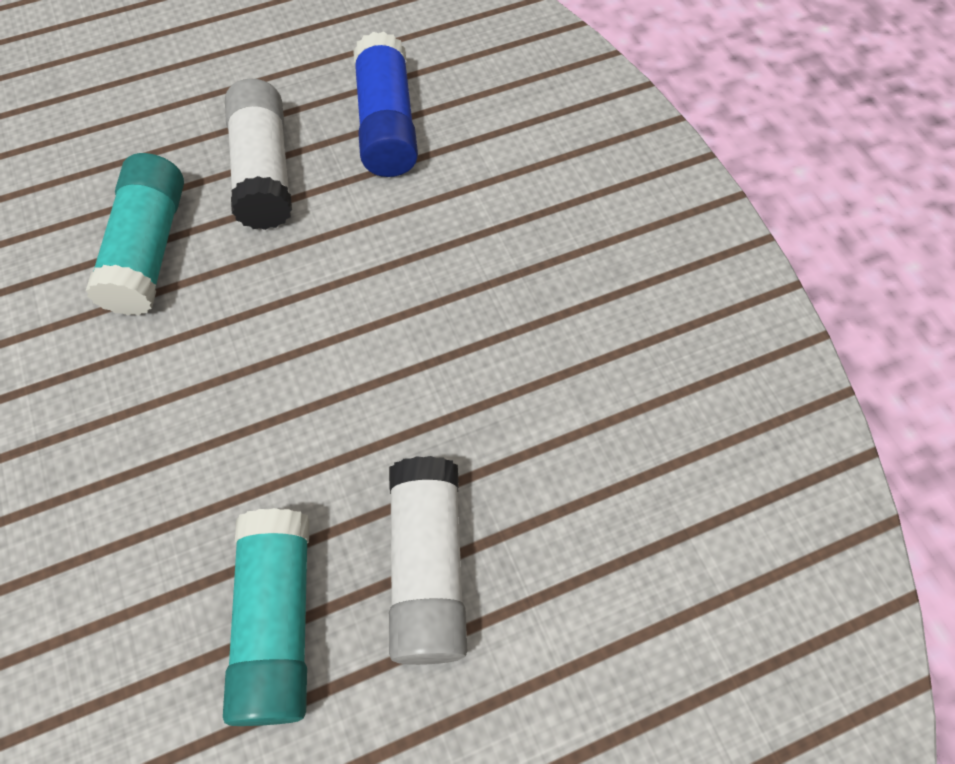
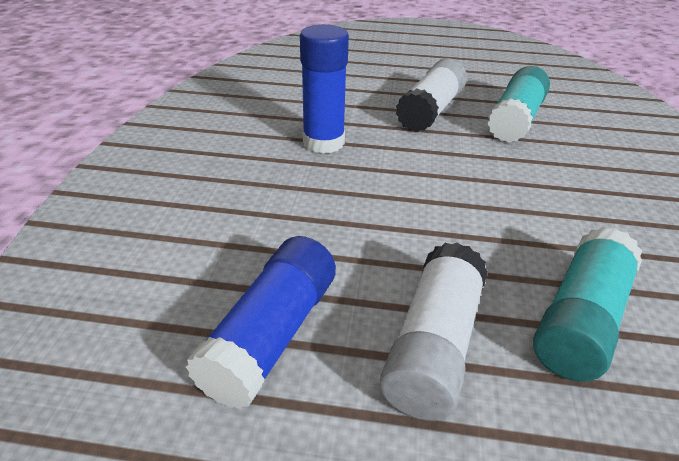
camera: 150 degrees left, 25 degrees down
none -> blue glue stick [300,24,349,154]

